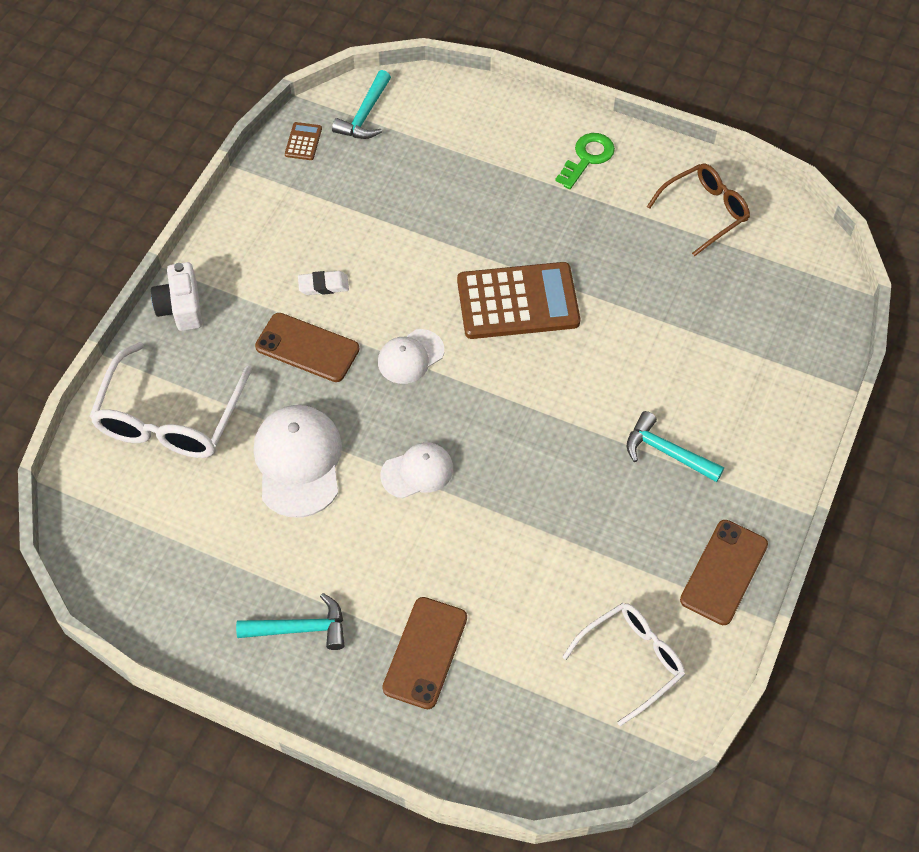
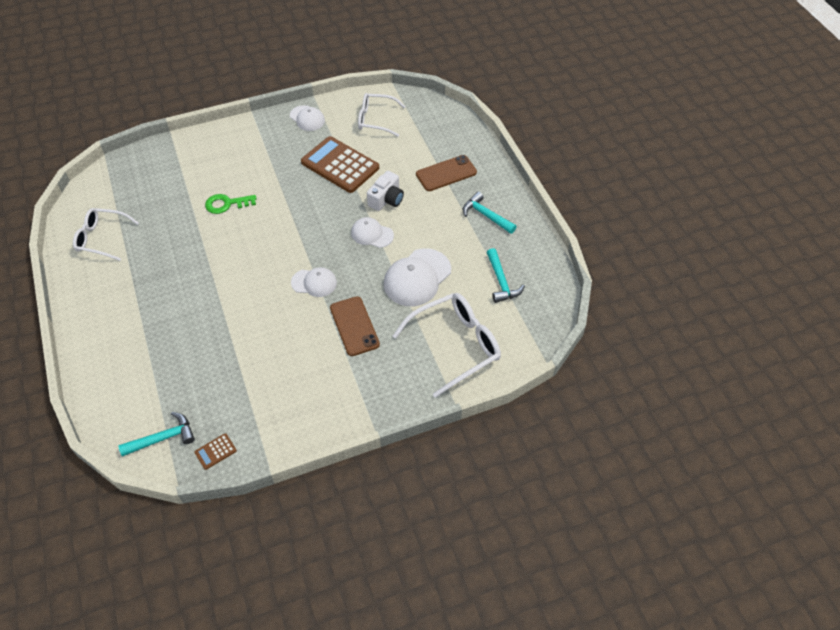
camera: 135 degrees left, 5 degrees down
white camera [151,262,202,331] -> white camera moved to [367,171,404,211]
white eraser [298,271,349,295] -> none
brown calculator [457,262,580,339] -> brown calculator moved to [301,136,379,193]
green key [555,133,615,189] -> green key moved to [205,194,257,214]
turquoise hammer [627,411,724,482] -> turquoise hammer moved to [487,248,525,303]
brown glasses [647,163,750,257] -> white glasses [73,208,139,261]
brown phone [680,520,768,625] -> white cap [290,105,325,131]

